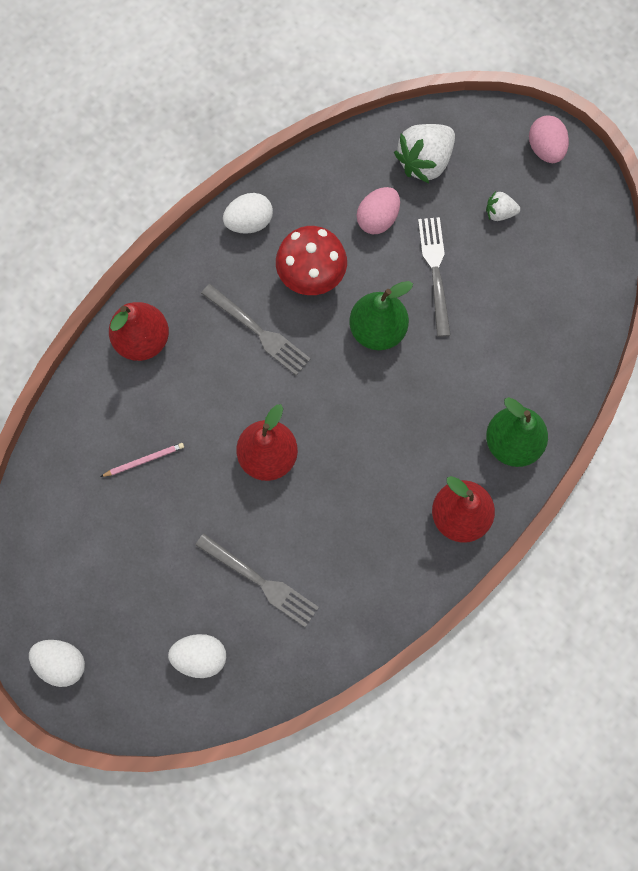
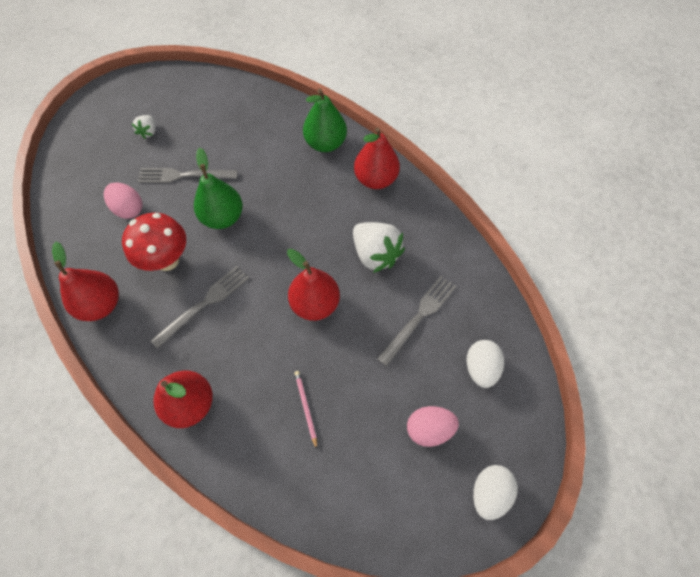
camera: 85 degrees left, 10 degrees down
white egg [223,193,273,234] -> red pear [52,242,119,321]
white strawberry [394,124,455,183] -> white strawberry moved to [353,222,405,273]
pink egg [529,115,569,163] -> pink egg moved to [407,406,459,447]

